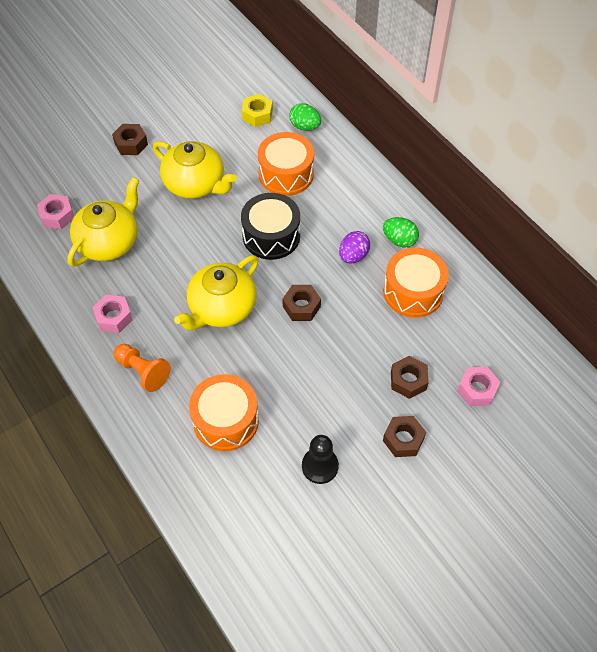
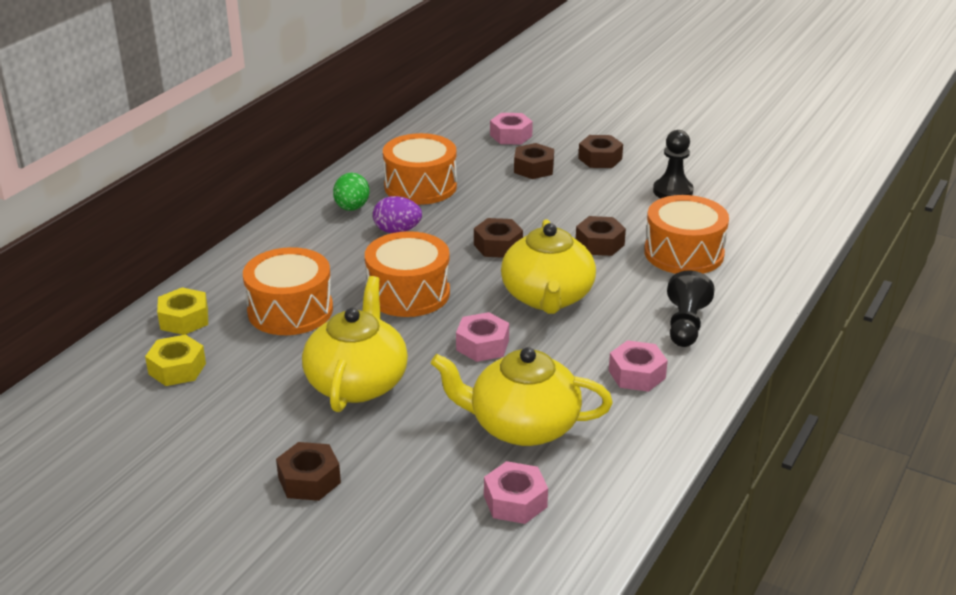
camera: 115 degrees left, 25 degrees down
orange pawn [114,344,171,392] -> black pawn [667,270,715,347]
yellow teapot [174,256,258,330] -> yellow teapot turned 75 degrees clockwise [501,219,596,314]
black drum [241,193,300,260] -> orange drum [365,231,450,317]
green egg [289,103,321,131] -> yellow nut [157,287,208,335]
none -> pink nut [456,312,509,362]
none -> brown nut [576,216,626,256]

